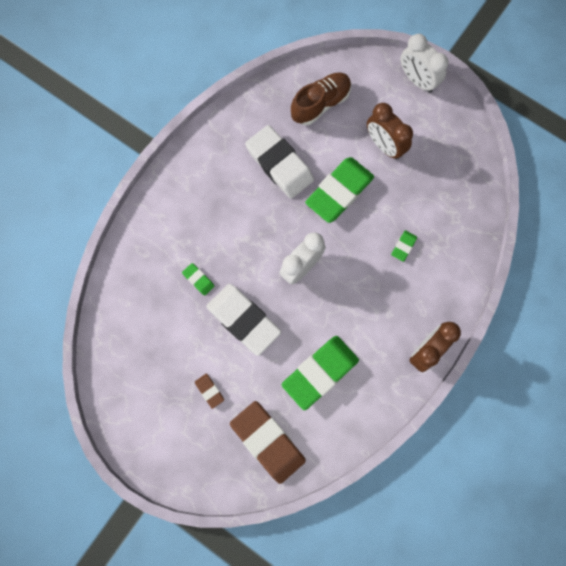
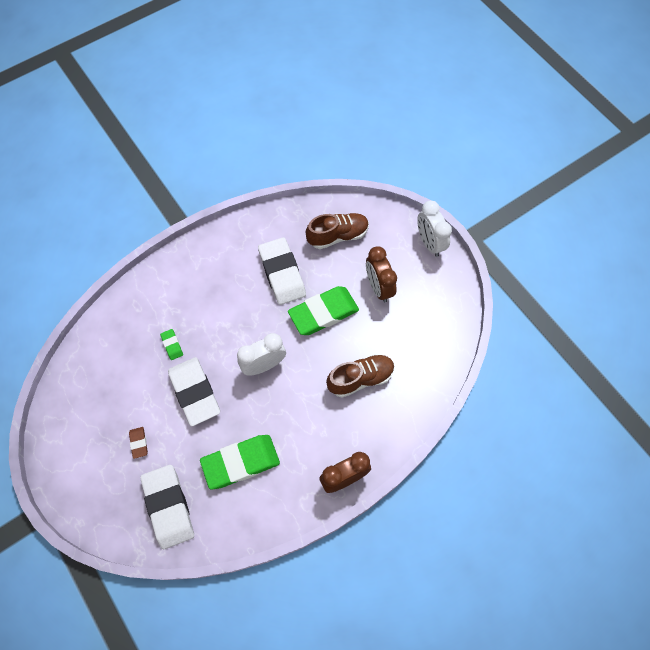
camera: 20 degrees right, 10 degrees down
brown eraser [230,401,306,484] -> white eraser [140,465,194,549]
green eraser [391,230,417,262] -> brown shoe [326,354,395,398]

